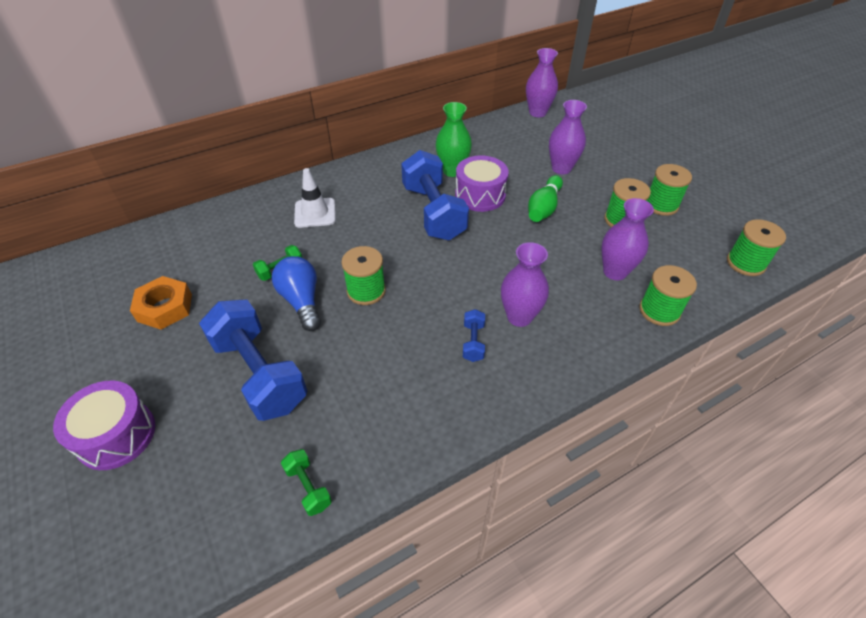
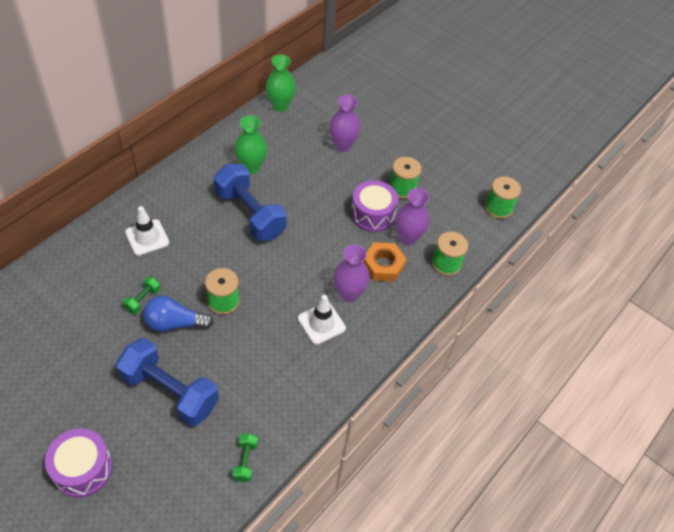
camera: 25 degrees left, 5 degrees up
orange nut [130,276,192,330] -> orange nut moved to [363,242,406,282]
blue light bulb [272,256,321,331] -> blue light bulb turned 45 degrees counterclockwise [143,296,214,332]
green dumbbell [281,449,332,516] -> green dumbbell turned 60 degrees clockwise [232,433,258,482]
purple drum [455,156,509,212] -> purple drum moved to [351,180,398,232]
blue dumbbell [463,309,485,362] -> white traffic cone [298,295,346,345]
purple vase [526,48,558,117] -> none
green bowling pin [528,175,563,222] -> none
green spool [647,164,692,216] -> none
none -> green vase [266,55,296,112]

